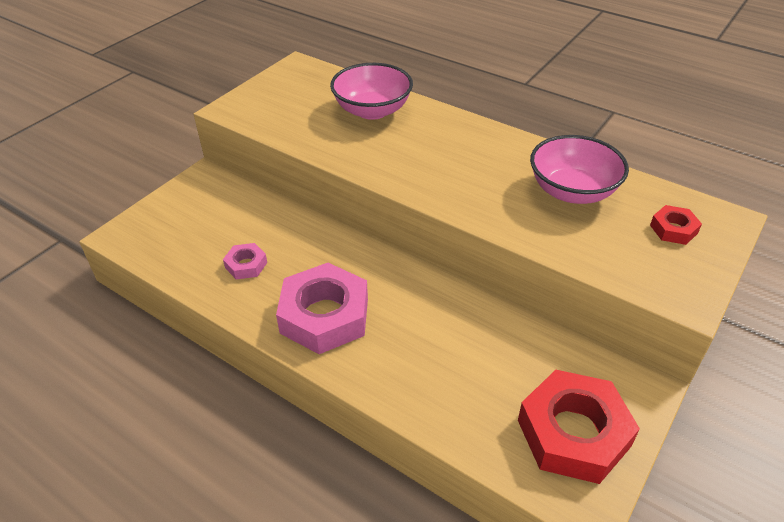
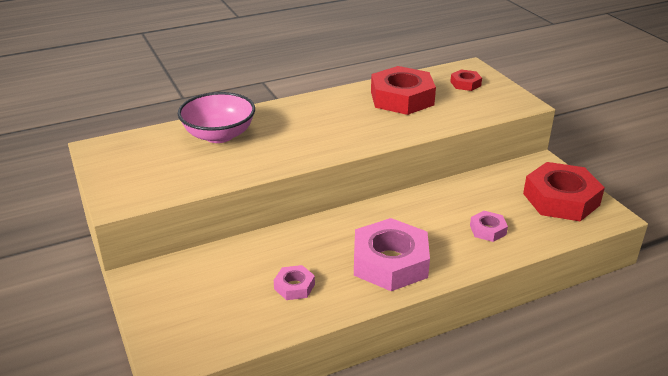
camera: 60 degrees left, 10 degrees down
pink bowl [530,135,629,204] -> red nut [371,66,436,115]
none -> pink nut [470,211,508,242]

